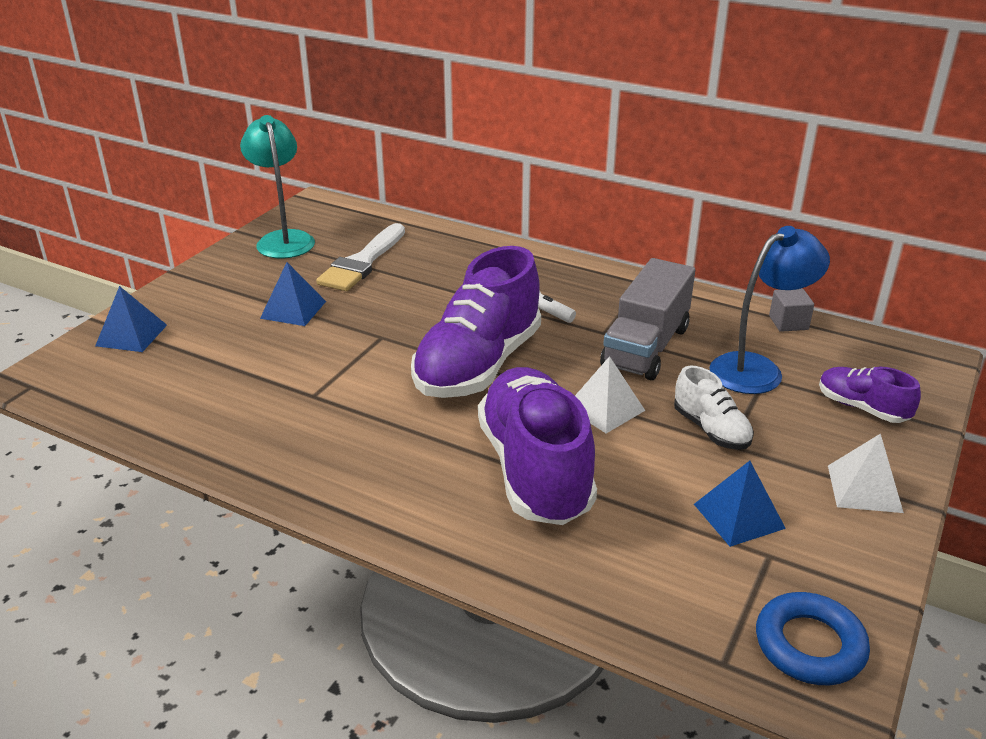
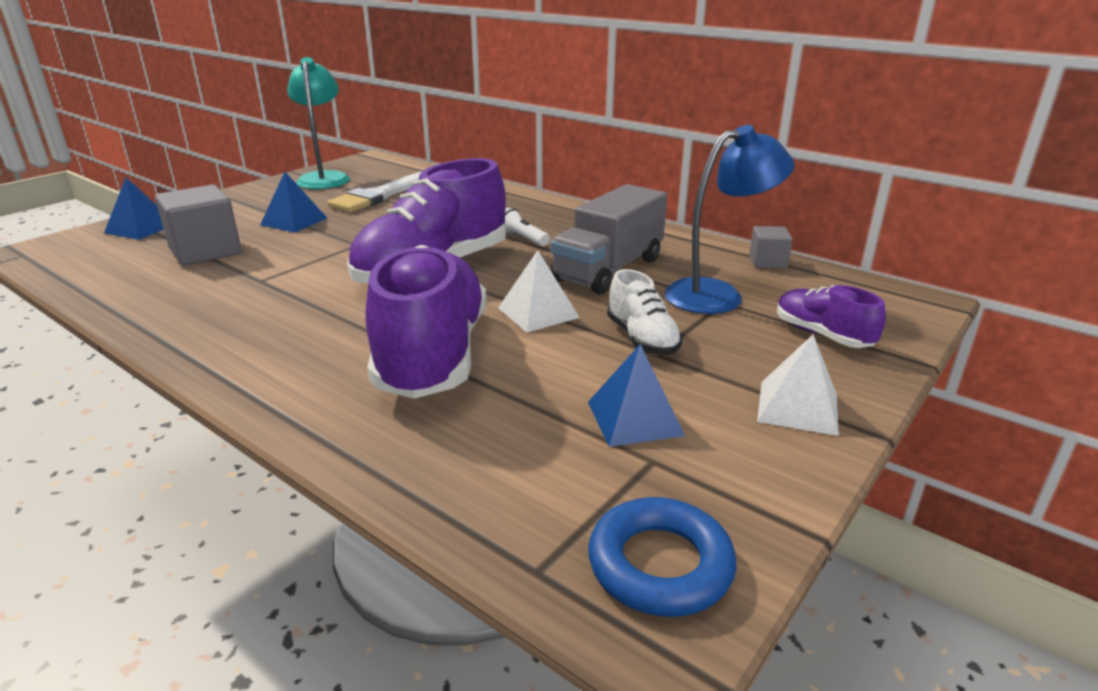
camera: 10 degrees right, 5 degrees down
none -> grey cube [155,184,242,266]

